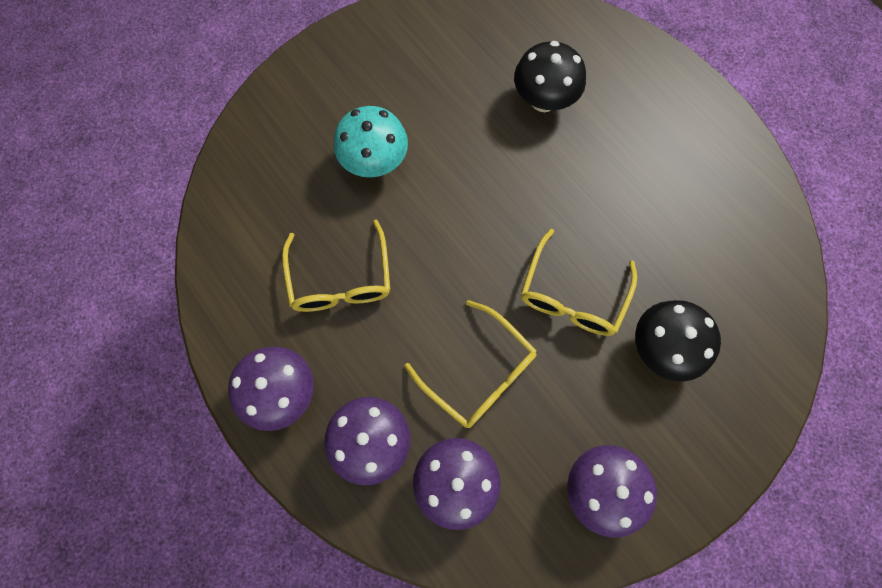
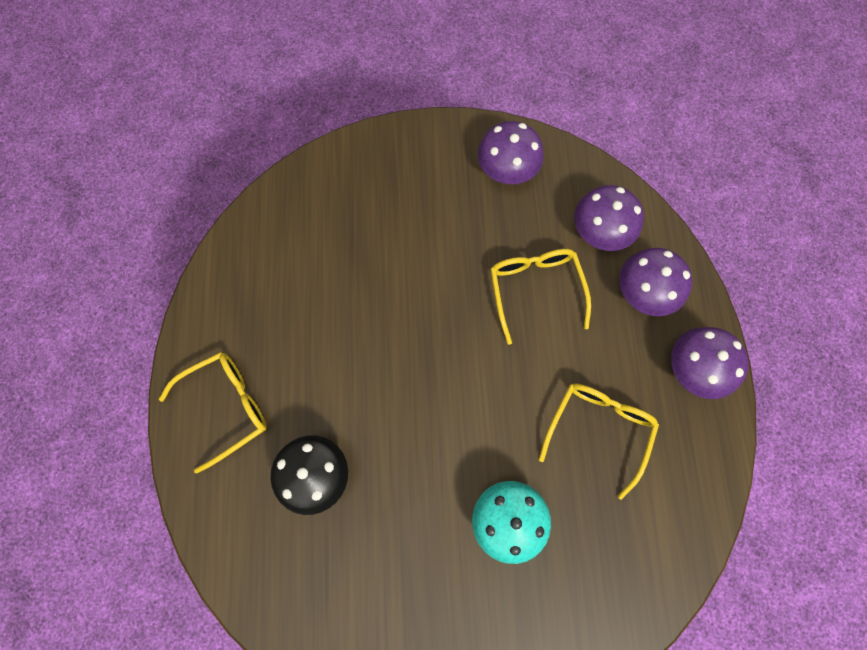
camera: 145 degrees left, 0 degrees up
yellow glasses [521,229,637,336] -> yellow glasses moved to [159,352,267,473]
black mushroom [635,300,721,382] -> none

